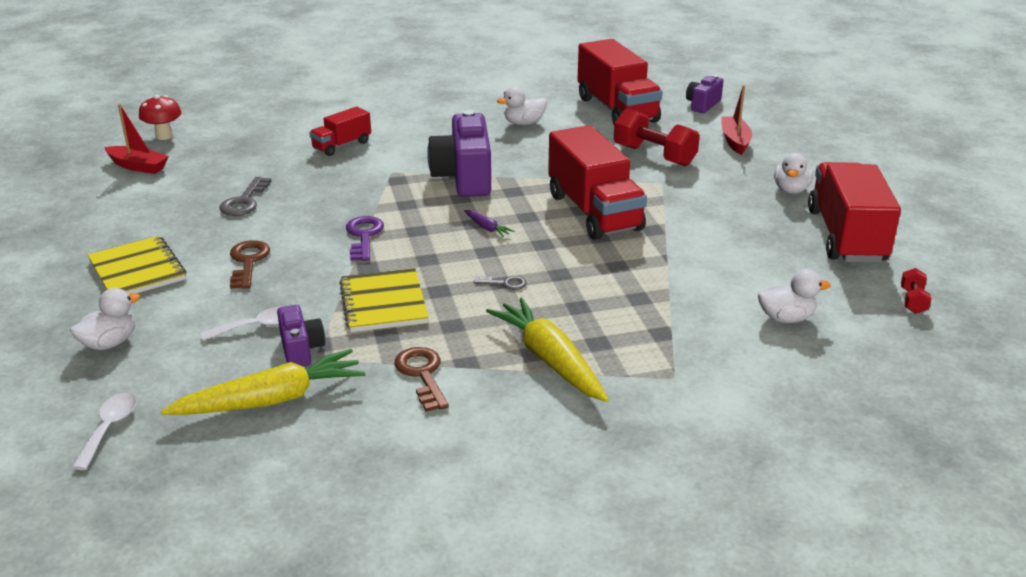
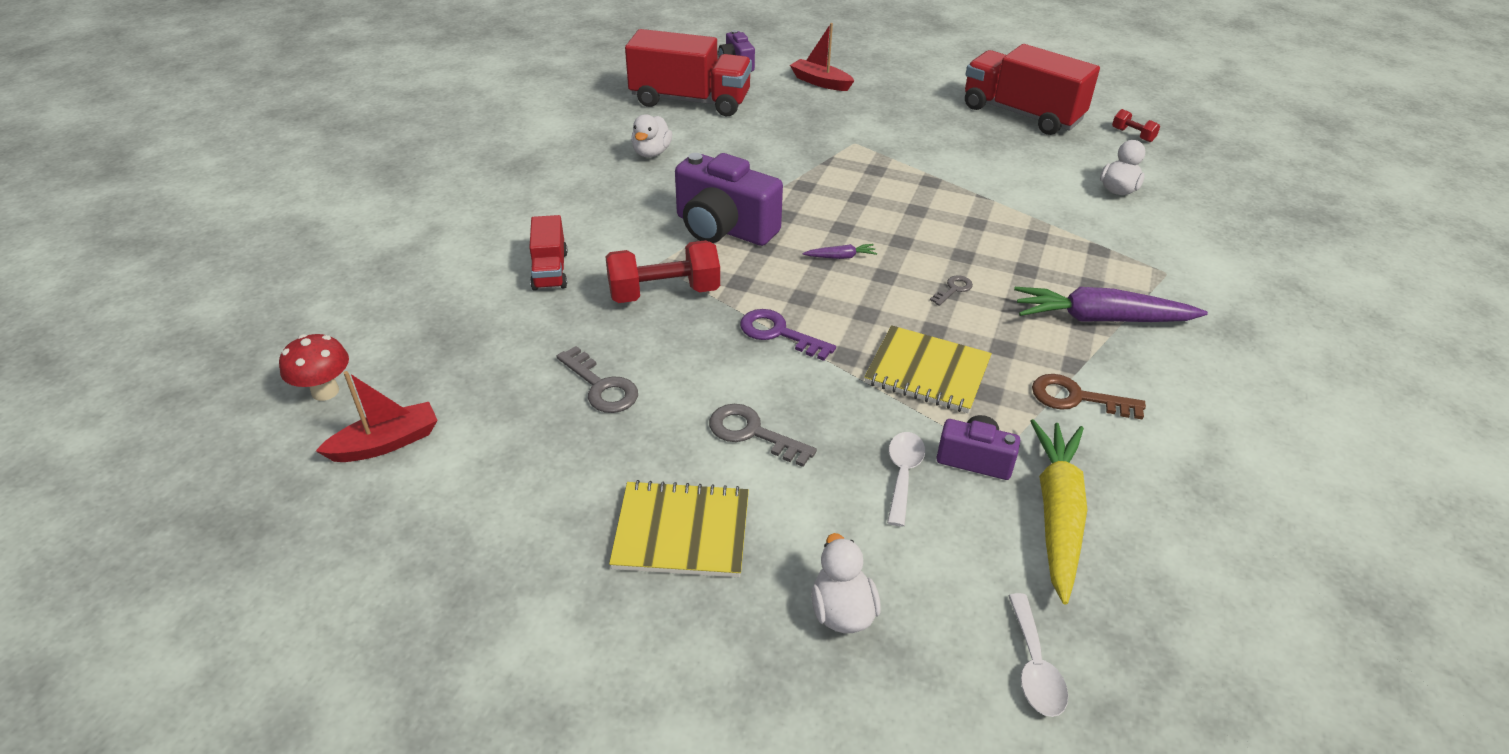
camera: 55 degrees left, 10 degrees up
white spoon [72,393,137,470] -> white spoon turned 135 degrees counterclockwise [1008,593,1068,717]
brown key [230,240,270,289] -> grey key [709,404,817,467]
yellow carrot [486,298,609,402] -> purple carrot [1014,287,1208,322]
red truck [548,125,647,240] -> none
red dumbbell [614,108,700,166] -> red dumbbell moved to [605,240,720,303]
white duck [774,153,813,194] -> none

